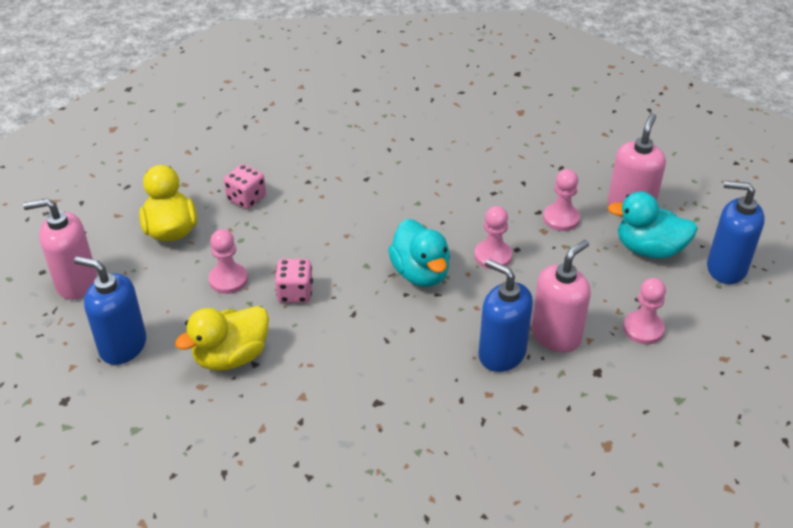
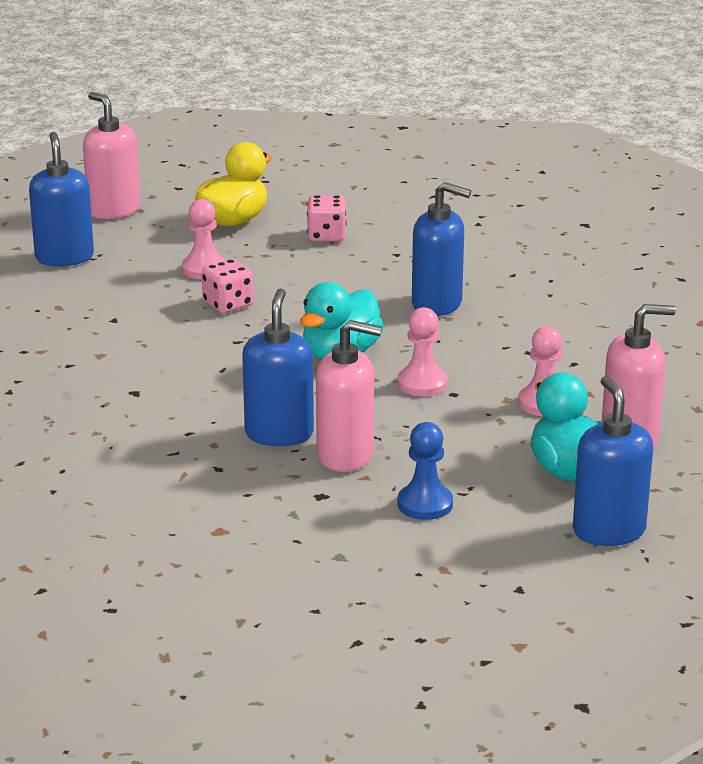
camera: 55 degrees right, 15 degrees down
yellow duck [175,306,269,371] -> none
pink pawn [623,278,666,344] -> blue pawn [398,422,453,520]
none -> blue soap dispenser [412,182,471,316]

